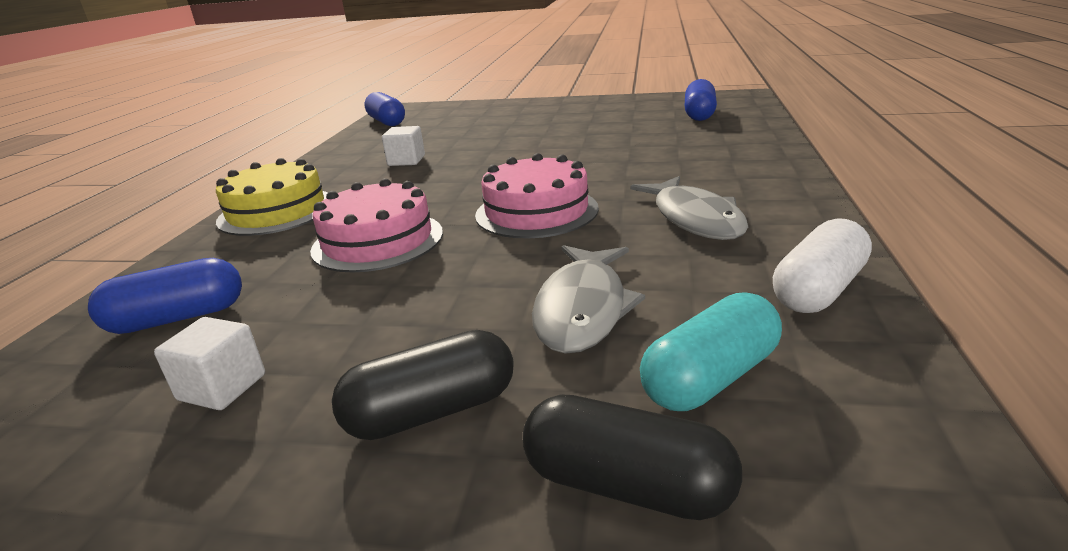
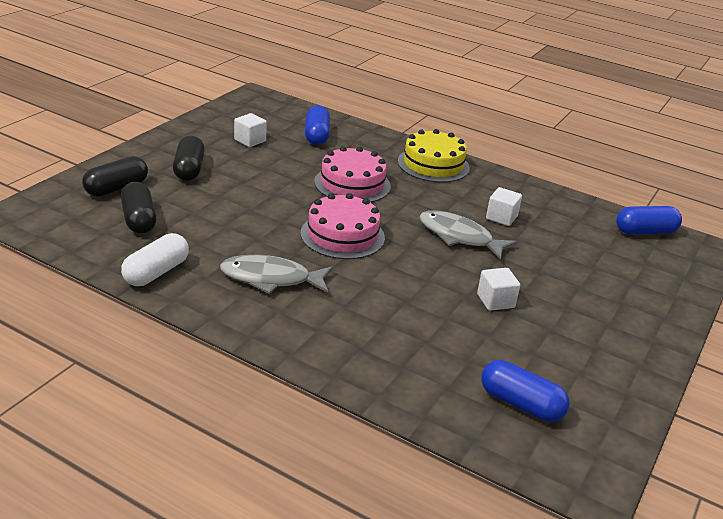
camera: 105 degrees right, 5 degrees up
grey fish [532,245,645,354] -> grey fish moved to [419,210,517,260]
turquoise capsule [640,292,782,411] -> black capsule [121,182,157,234]
white capsule [773,218,872,313] -> white capsule turned 60 degrees clockwise [121,233,189,286]
none -> white cube [477,268,520,311]

